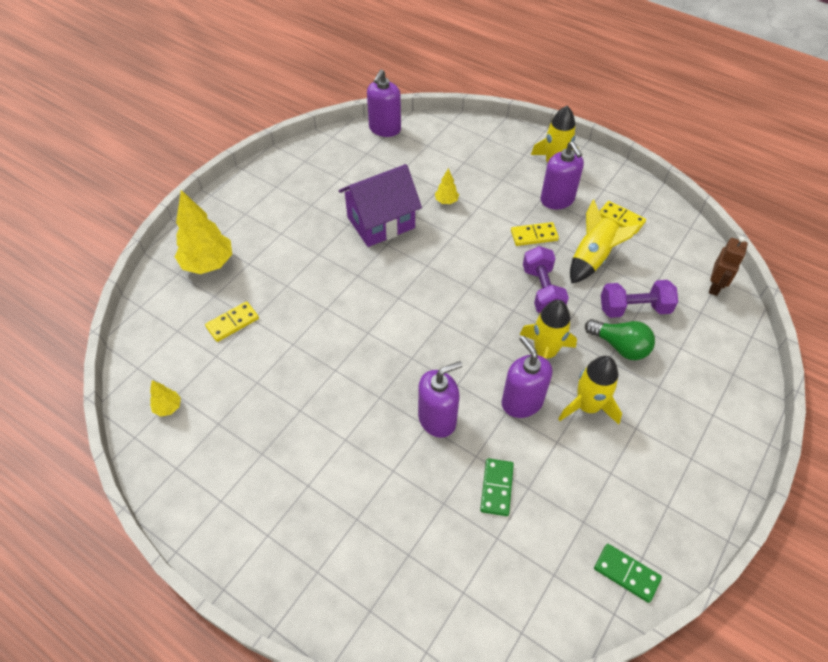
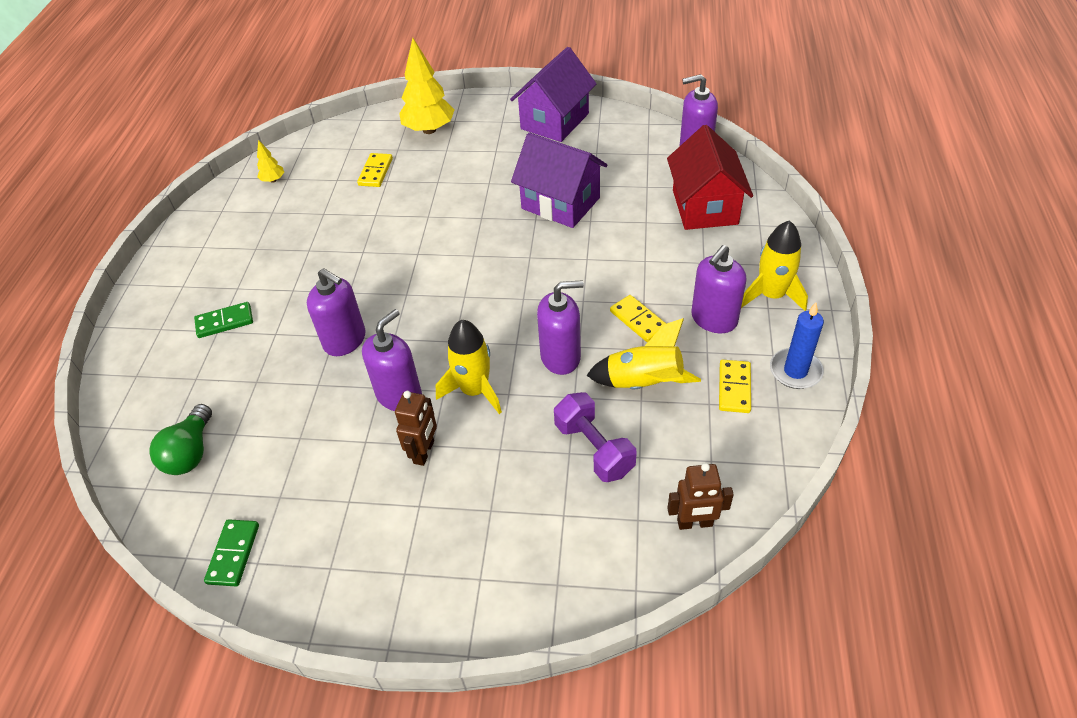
camera: 65 degrees right, 5 degrees down
yellow domino [205,301,259,342] -> yellow domino turned 75 degrees clockwise [357,153,393,187]
yellow tree [435,168,459,204] -> none
green domino [480,458,514,516] -> green domino moved to [194,302,253,338]
purple dumbbell [523,246,569,313] -> purple soap dispenser [537,280,584,375]
yellow rocket [559,356,622,425] -> brown robot [395,391,437,466]
green light bulb [585,319,655,360] -> green light bulb moved to [149,404,212,475]
none -> purple house [510,47,597,142]
none -> red house [667,125,753,230]
none -> blue candle [770,303,824,389]

